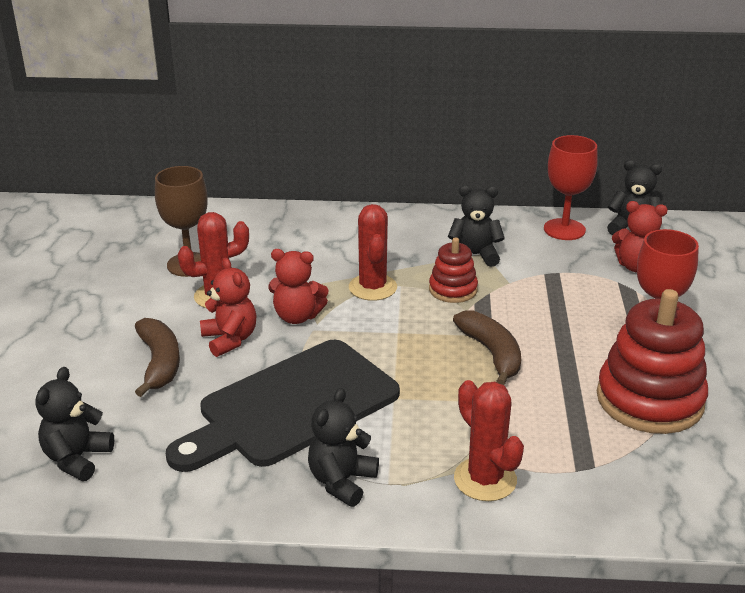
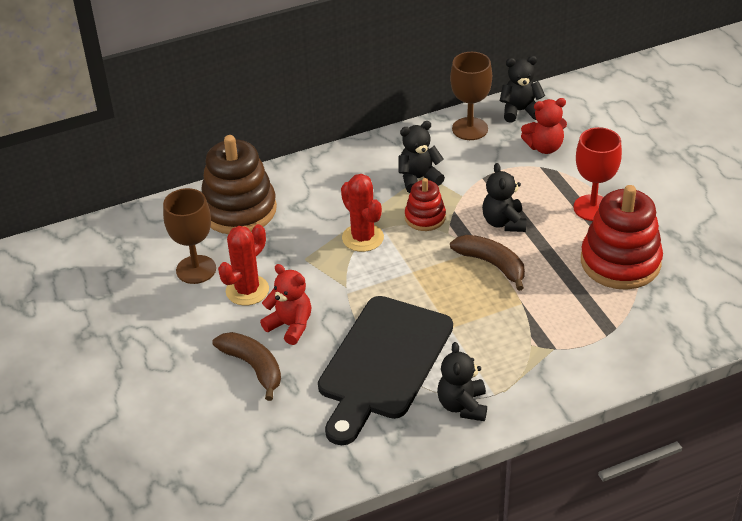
camera: 25 degrees left, 10 degrees up
black teddy bear [35,367,114,481] -> black teddy bear moved to [482,163,527,232]
red teddy bear [268,249,329,324] -> none
red cactus [454,380,524,501] -> none
red goblet [544,135,598,240] -> brown goblet [450,52,492,140]
none -> brown stacking toy [201,135,277,234]

